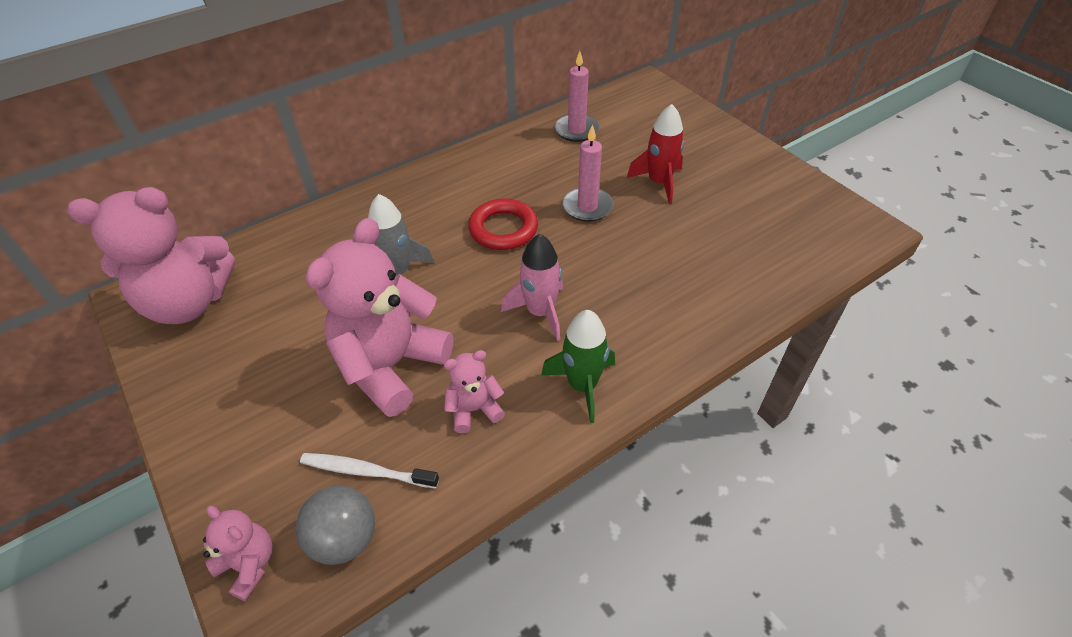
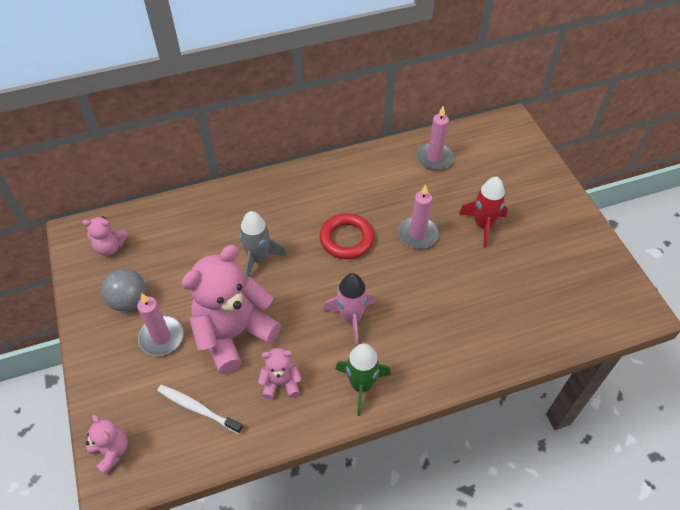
camera: 15 degrees right, 5 degrees up
pink teddy bear [67,187,235,324] -> pink teddy bear [82,216,128,256], size x0.47
grey ball [296,485,375,565] -> grey ball moved to [101,269,146,311]
none -> pink candle [137,293,184,356]

